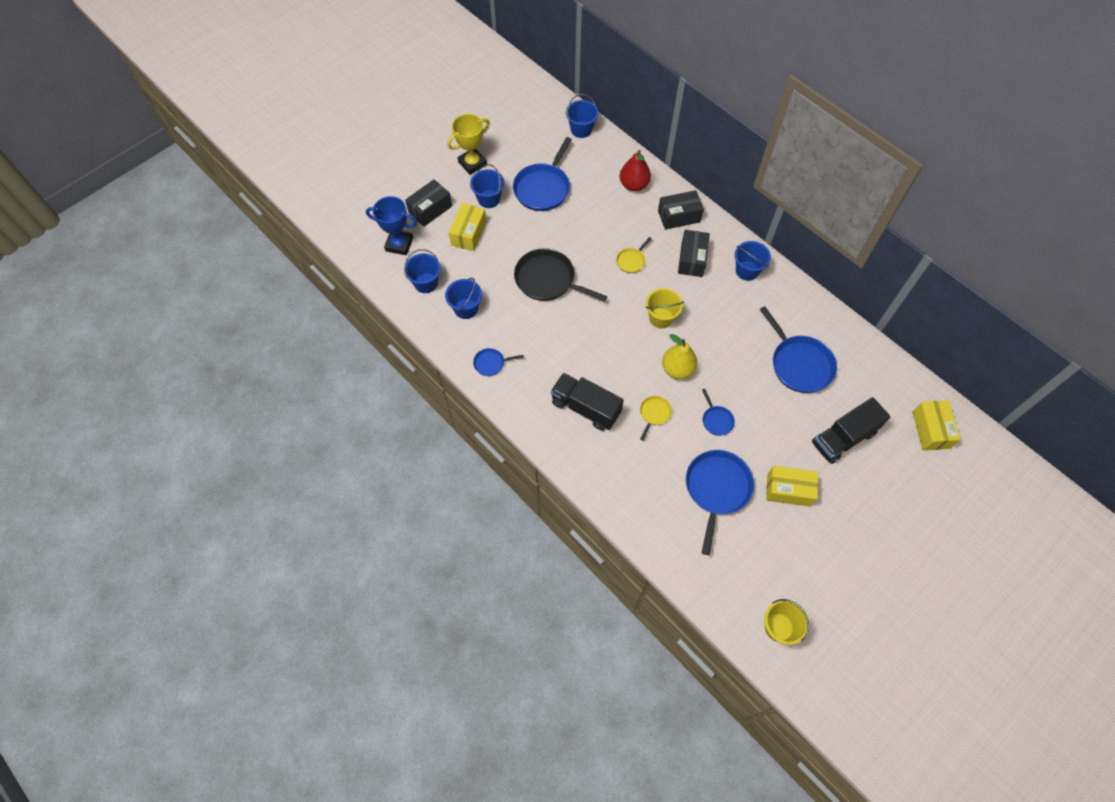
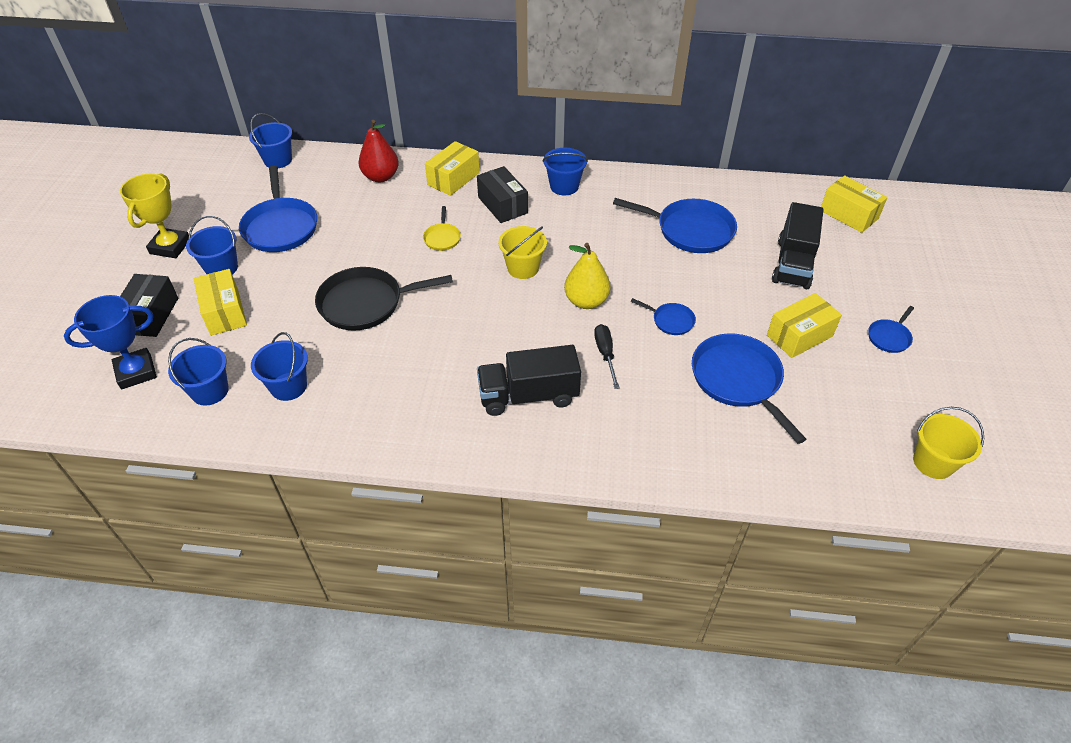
camera: 40 degrees left, 15 degrees down
blue pan [473,348,524,376] -> blue pan moved to [868,306,914,353]
yellow pan [640,396,672,440] -> black screwdriver [594,324,620,389]
black box [658,190,704,230] -> yellow box [425,141,480,196]

